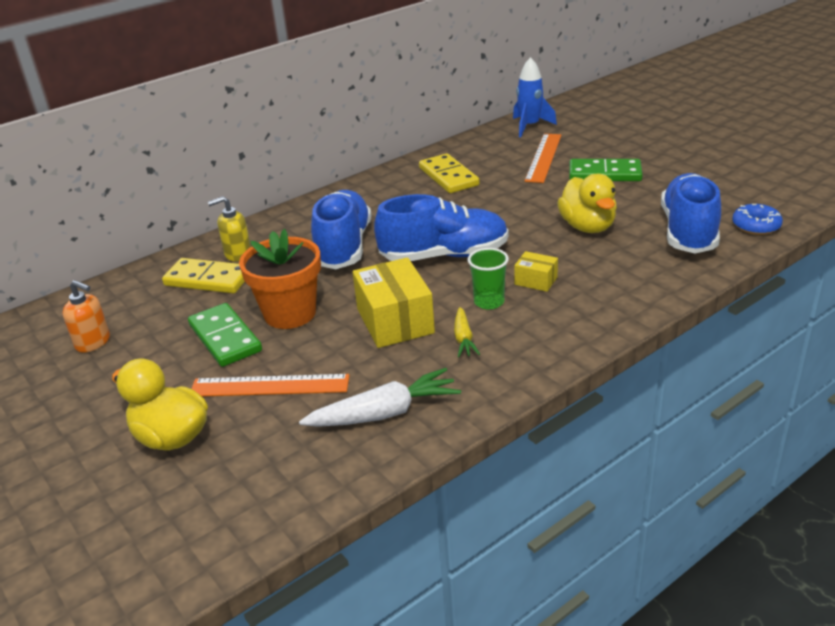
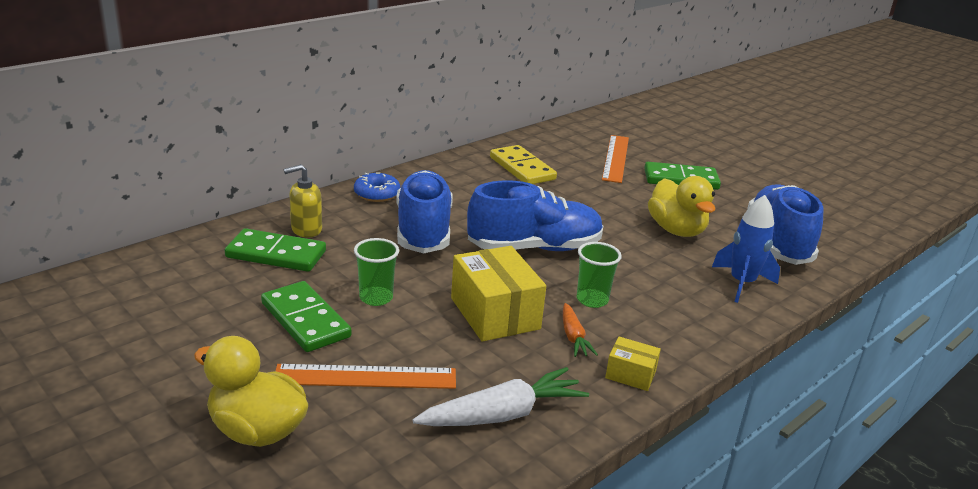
camera: 10 degrees left, 5 degrees down
orange soap dispenser [63,280,110,353] -> none
yellow domino [162,258,245,294] -> green domino [225,228,326,272]
orange flower pot [239,229,321,329] -> green cup [354,238,399,306]
yellow carrot [454,307,480,357] -> orange carrot [563,303,598,357]
blue rocket [513,57,557,137] -> blue rocket moved to [712,195,780,303]
yellow box [514,251,558,292] -> yellow box moved to [605,337,661,391]
blue donut [732,204,783,235] -> blue donut moved to [354,173,400,202]

